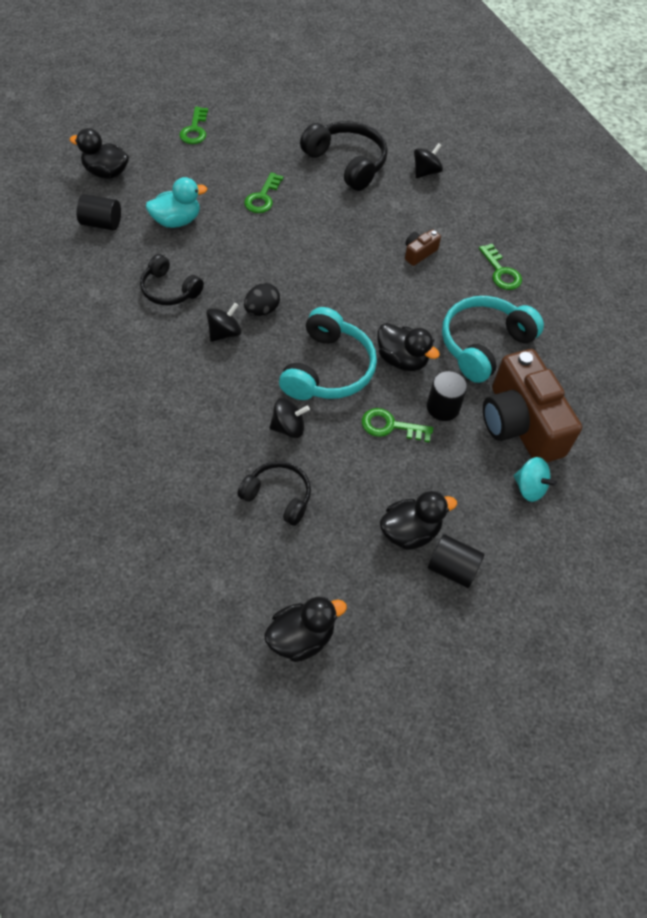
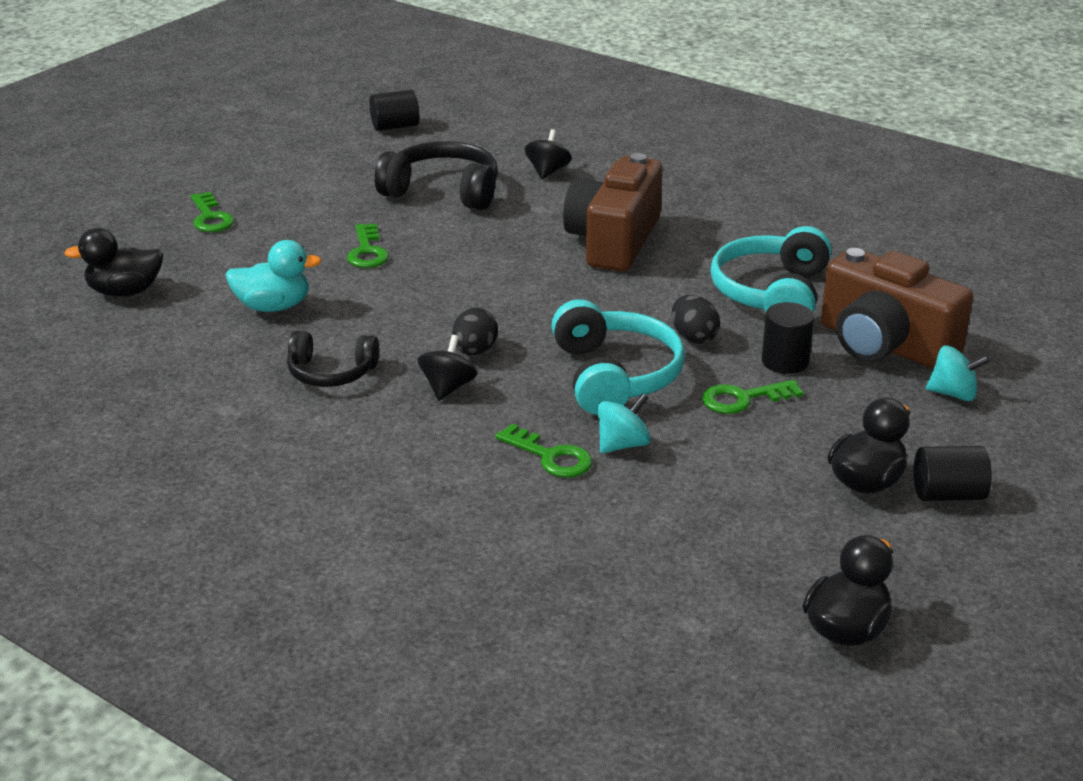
camera: 25 degrees left, 25 degrees down
black cylinder [76,194,121,231] -> black cylinder moved to [369,89,419,131]
turquoise duck [146,177,207,228] -> turquoise duck turned 45 degrees clockwise [226,240,322,312]
black headphones [237,461,311,526] -> none
black spinning top [269,398,310,438] -> turquoise spinning top [597,393,651,453]
black duck [378,323,440,371] -> black egg [672,295,720,344]
brown camera [405,229,441,266] -> brown camera [563,153,663,272], size x2.40
green key [479,244,522,290] -> green key moved to [495,424,592,478]

